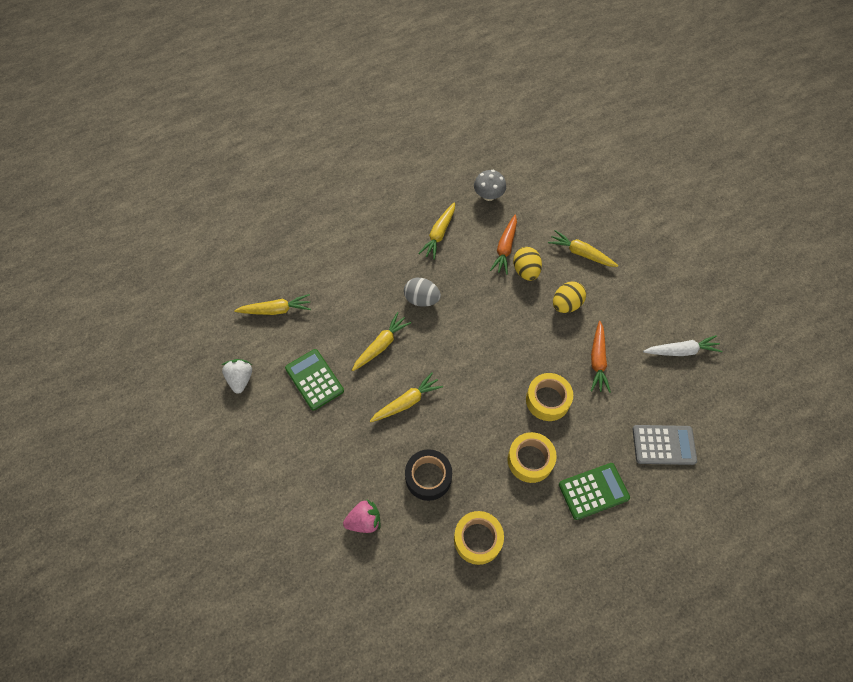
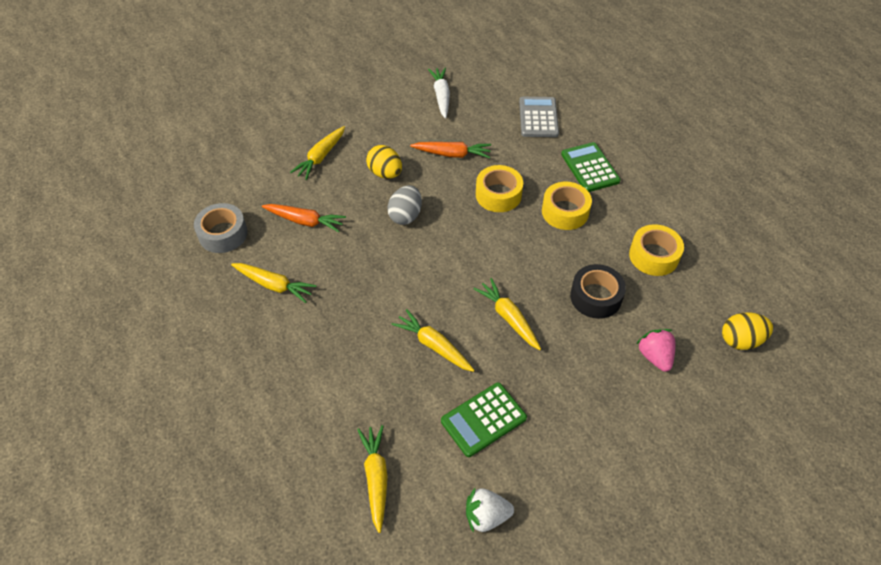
camera: 90 degrees left, 10 degrees down
grey egg [404,278,441,307] -> grey egg moved to [387,185,422,225]
grey mushroom [474,170,506,201] -> grey tape [194,203,248,253]
yellow egg [513,247,542,281] -> yellow egg moved to [722,313,773,350]

